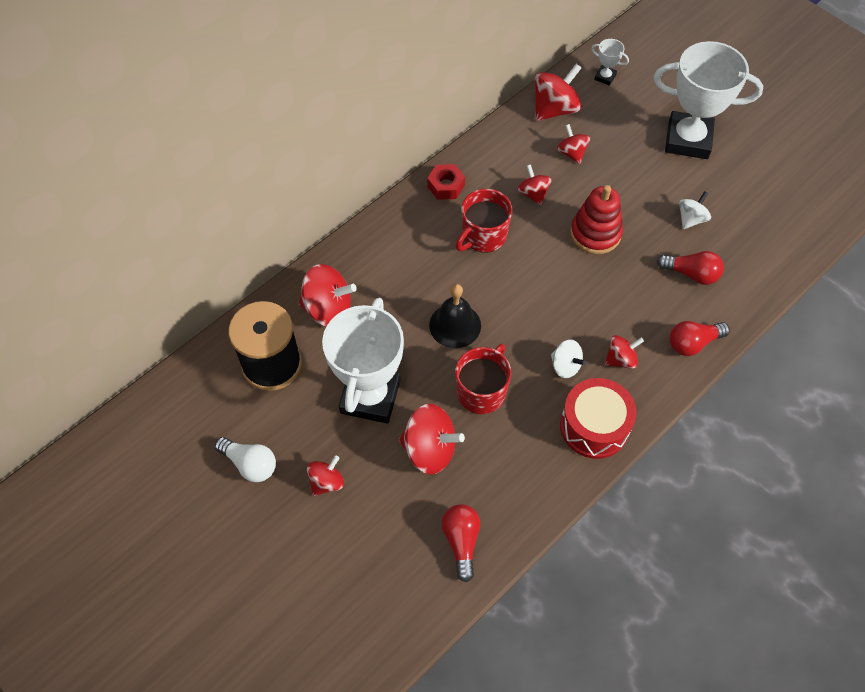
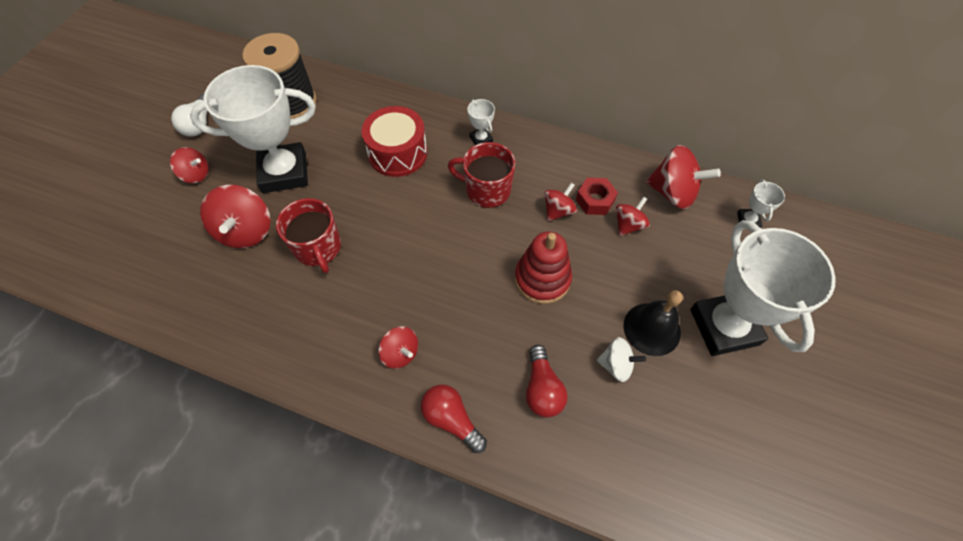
camera: 65 degrees right, 0 degrees up
red spinning top [298,264,357,327] -> none
red nut [427,164,465,200] -> red nut moved to [576,178,618,215]
black bell [429,284,481,348] -> black bell moved to [624,290,683,356]
red light bulb [442,504,481,582] -> none
red mug [455,344,511,414] -> red mug turned 60 degrees clockwise [276,198,341,273]
white spinning top [551,340,586,378] -> none
red drum [560,378,637,459] -> red drum moved to [362,106,427,177]
none -> white trophy [467,99,495,145]

